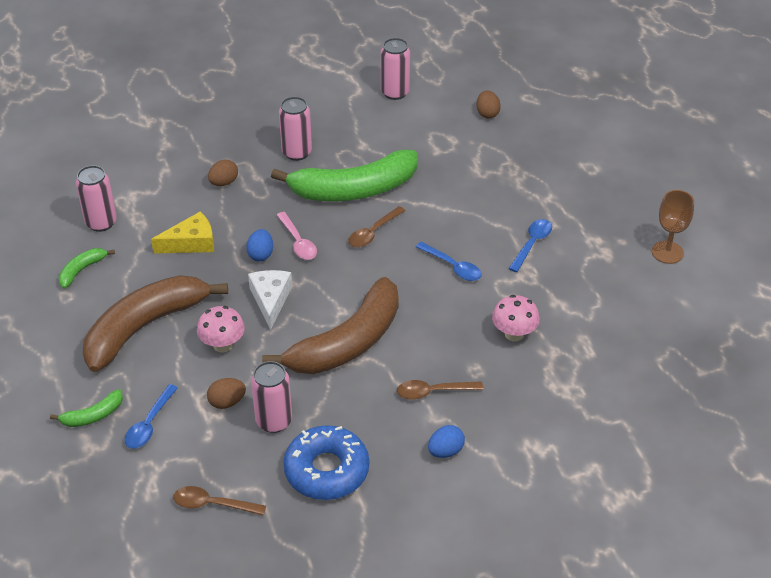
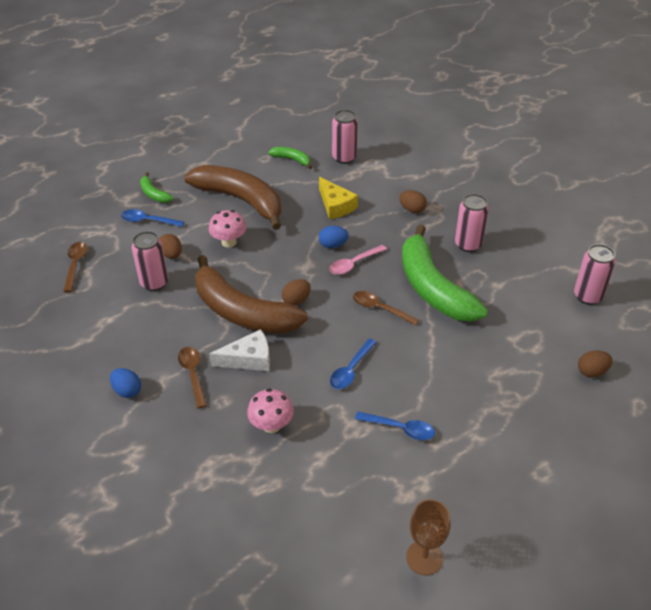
camera: 80 degrees right, 0 degrees up
white cheese [248,270,292,330] -> white cheese moved to [210,329,270,371]
blue donut [283,425,369,500] -> none
none -> brown egg [282,279,311,306]

